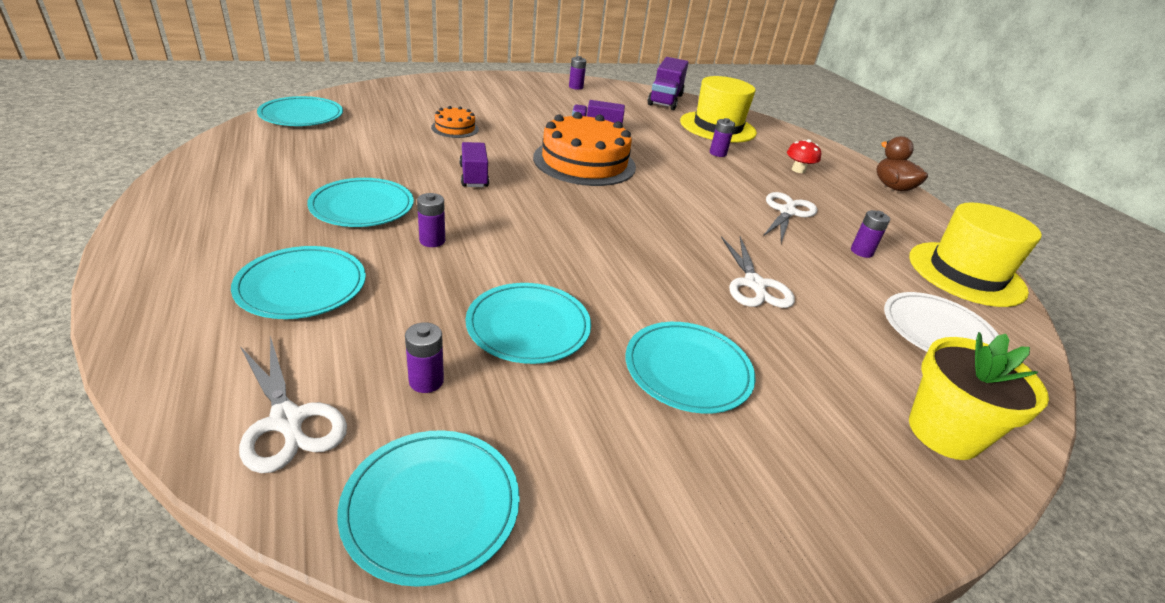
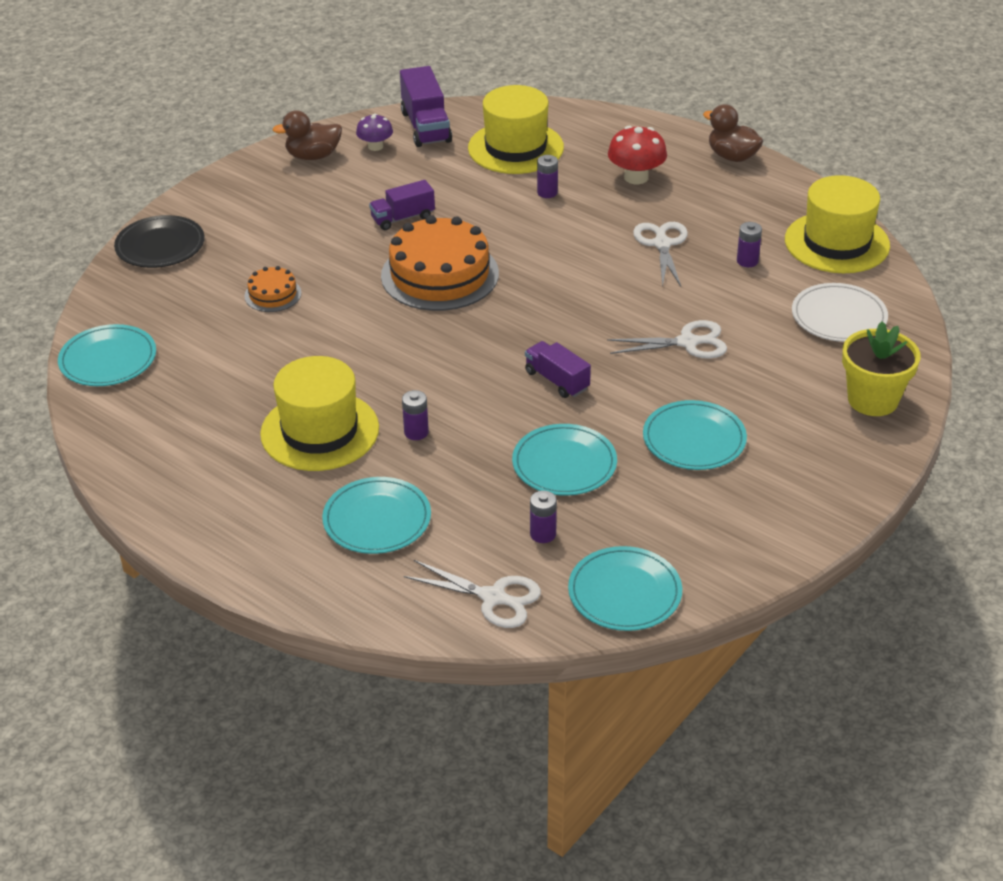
camera: 25 degrees left, 5 degrees up
turquoise plate [307,178,414,227] -> yellow hat [260,356,379,471]
purple truck [459,142,489,187] -> purple truck moved to [525,341,591,398]
purple battery [569,56,586,90] -> brown duck [273,110,342,160]
white scissors [721,236,795,308] -> white scissors turned 60 degrees counterclockwise [607,320,727,359]
red mushroom [787,139,821,173] -> red mushroom [608,126,667,184], size x1.56
none -> black plate [114,215,205,268]
none -> purple mushroom [356,114,393,151]

